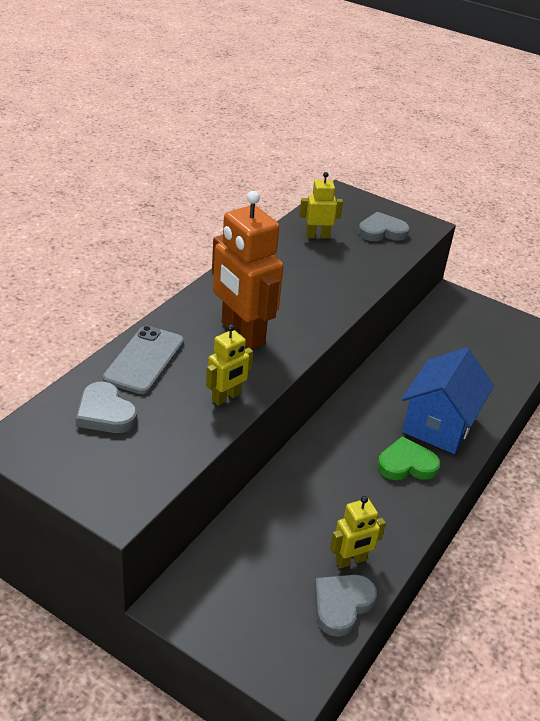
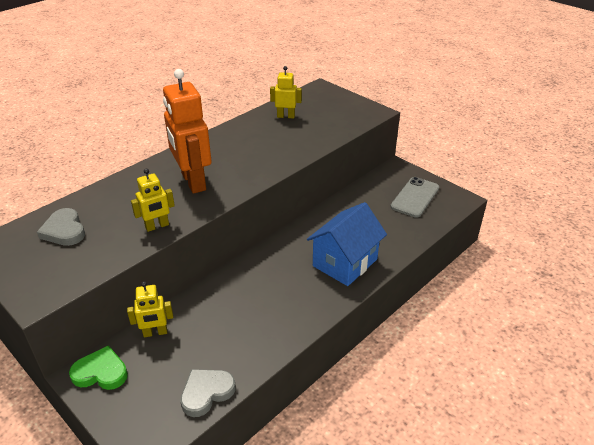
camera: 15 degrees right, 0 degrees up
grey phone [103,326,184,394] -> grey phone moved to [390,177,439,218]
yellow robot [330,496,386,569] -> yellow robot moved to [127,281,173,338]
grey heart [358,212,410,241] -> none
green heart [377,436,440,480] -> green heart moved to [69,345,128,390]

